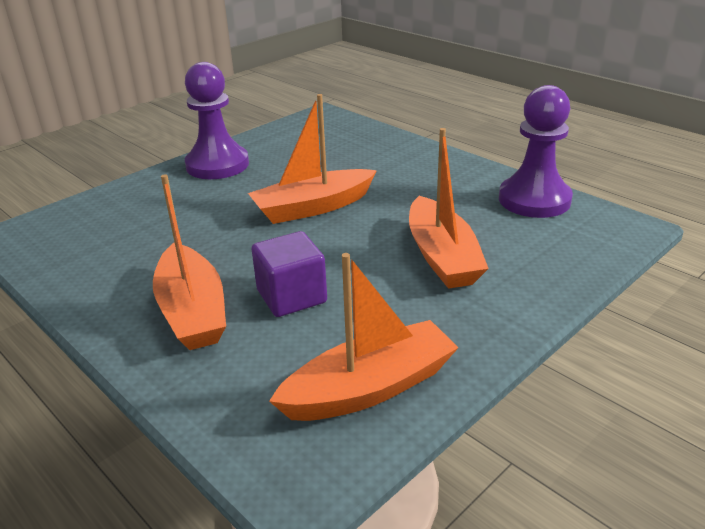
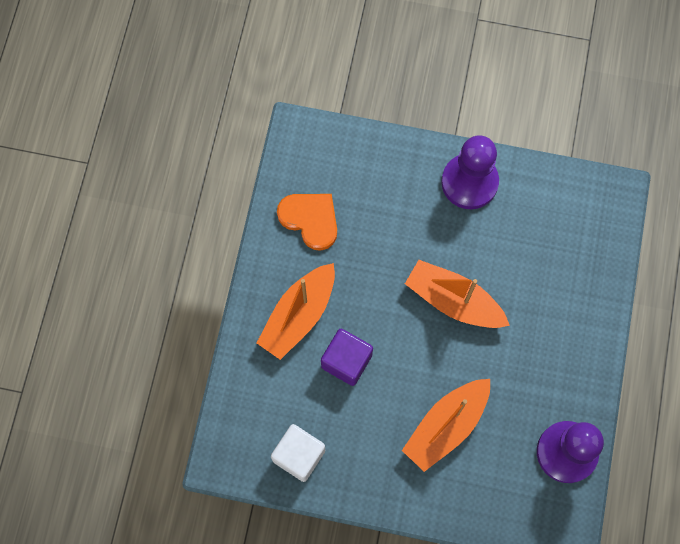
camera: 55 degrees right, 40 degrees up
orange boat [269,253,459,421] -> white cube [271,424,326,482]
none -> orange heart [277,194,337,251]

